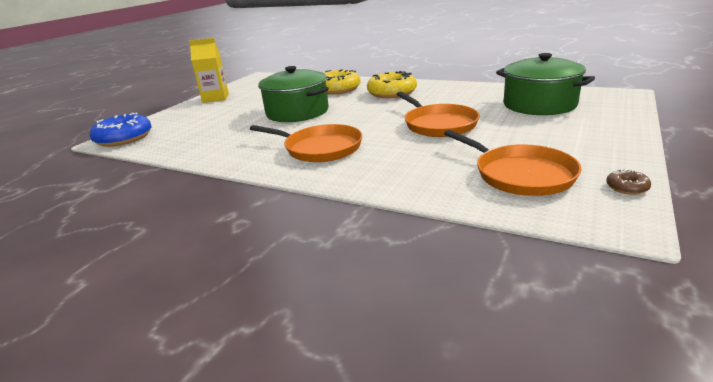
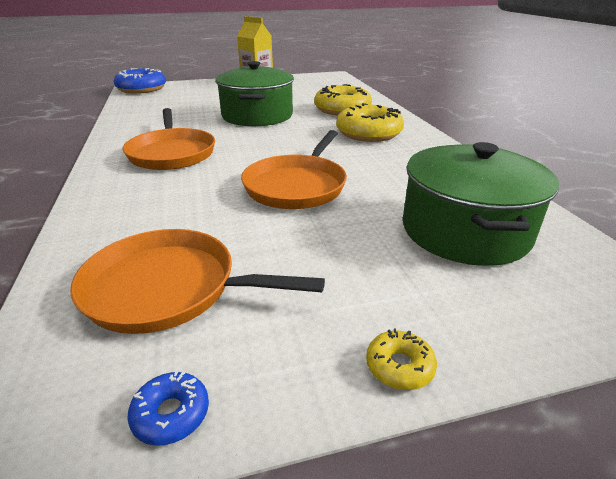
camera: 45 degrees right, 5 degrees up
orange pan [444,130,582,196] -> orange pan turned 90 degrees clockwise [70,229,325,334]
brown donut [606,169,651,195] -> blue donut [127,371,209,446]
none -> yellow donut [366,328,437,390]

